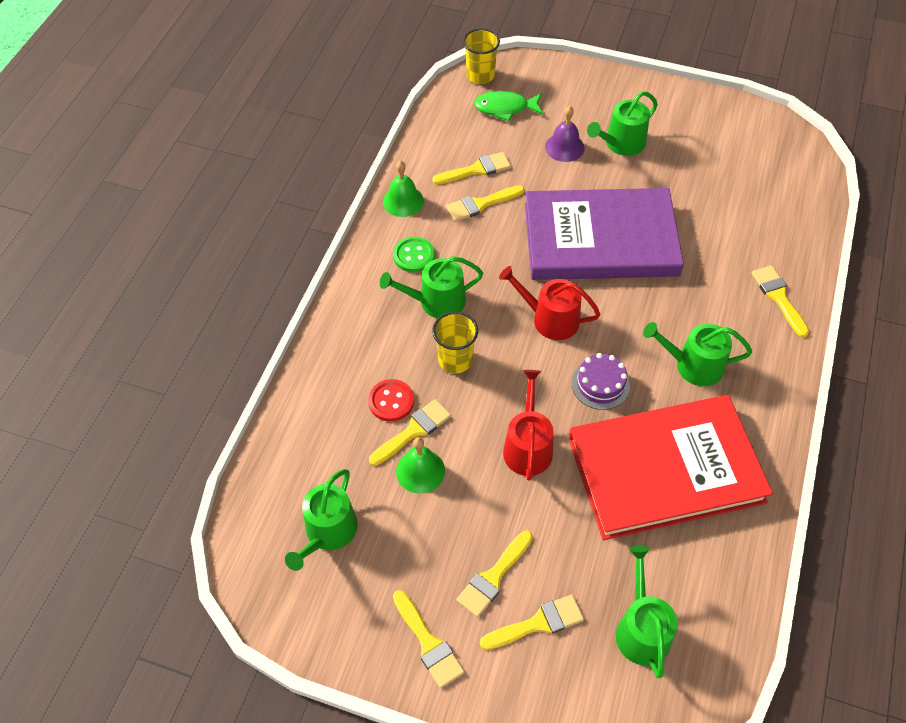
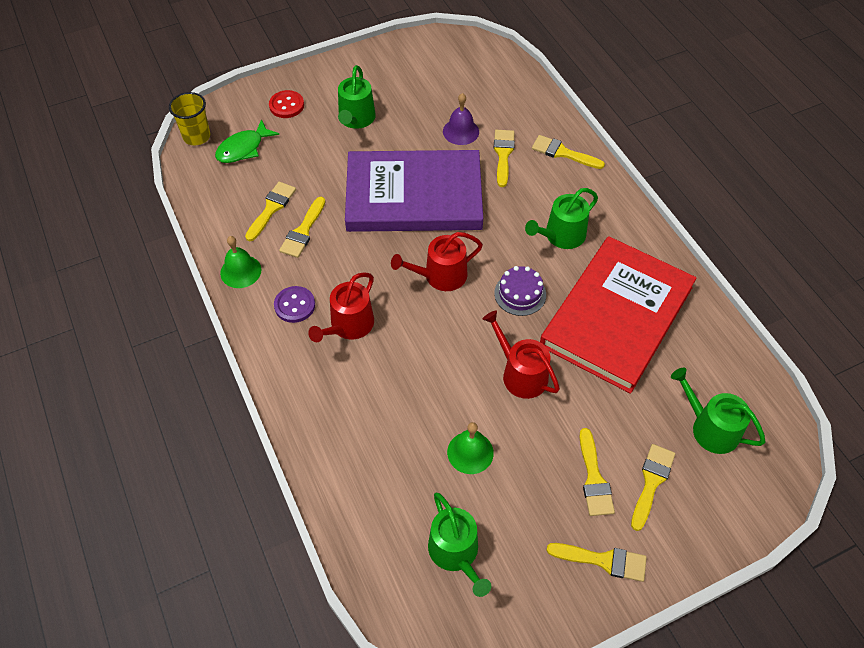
camera: 45 degrees left, 0 degrees up
red button [368,379,414,422] -> red button moved to [269,90,304,118]
yellow brush [369,399,451,466] -> yellow brush moved to [494,130,515,187]
green watering can [380,256,483,318] -> red watering can [308,272,374,342]
green button [393,237,435,272] -> purple button [274,286,315,323]
yellow cup [432,312,478,374] -> none
purple book [525,188,684,280] -> purple book turned 45 degrees clockwise [345,150,483,232]
purple bell [545,106,585,162] -> purple bell moved to [443,93,479,145]

